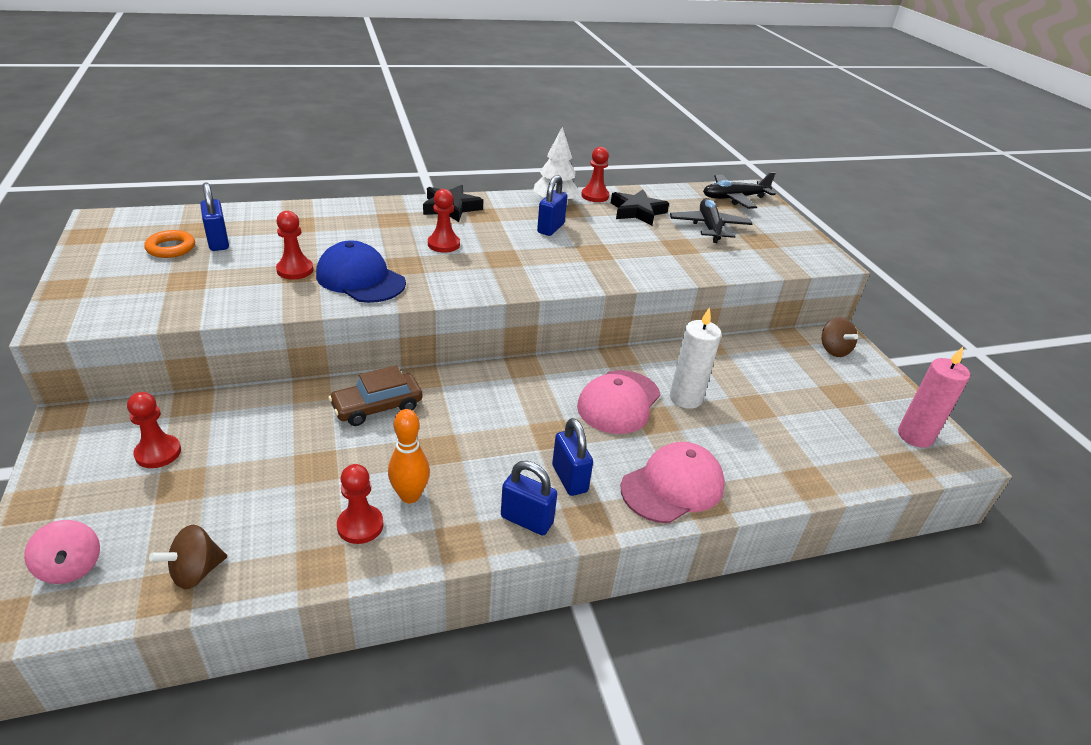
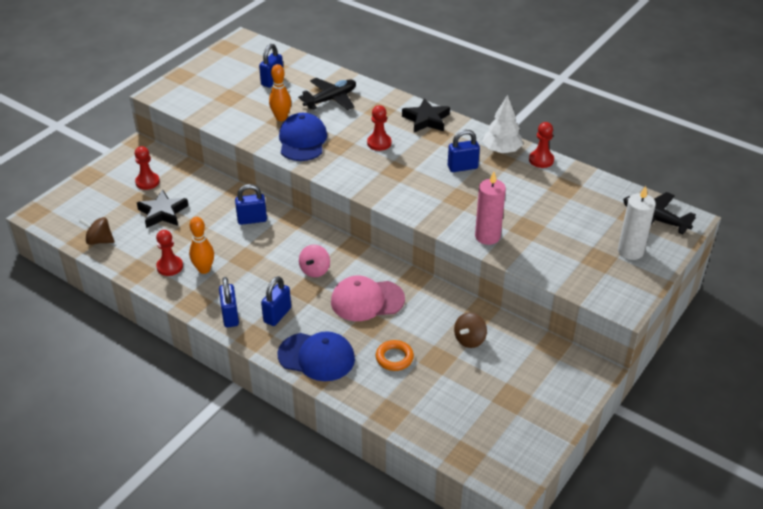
camera: 55 degrees right, 5 degrees up
pink spinning top [24,520,100,584] -> pink spinning top moved to [299,245,330,277]
orange ring [144,230,195,258] -> orange ring moved to [376,340,414,371]
red pawn [276,211,313,279] -> orange bowling pin [269,64,291,121]
brown car [328,365,422,426] -> blue padlock [235,184,267,225]
black star [611,190,669,225] -> black star moved to [137,189,188,228]
pink cap [621,442,725,523] -> blue cap [277,331,355,381]
black plane [670,198,752,243] -> black plane moved to [298,78,356,110]
white candle [670,307,721,409] -> white candle moved to [618,186,656,260]
brown spinning top [822,317,858,357] -> brown spinning top moved to [454,313,487,348]
pink candle [898,347,970,448] -> pink candle moved to [475,172,506,245]

